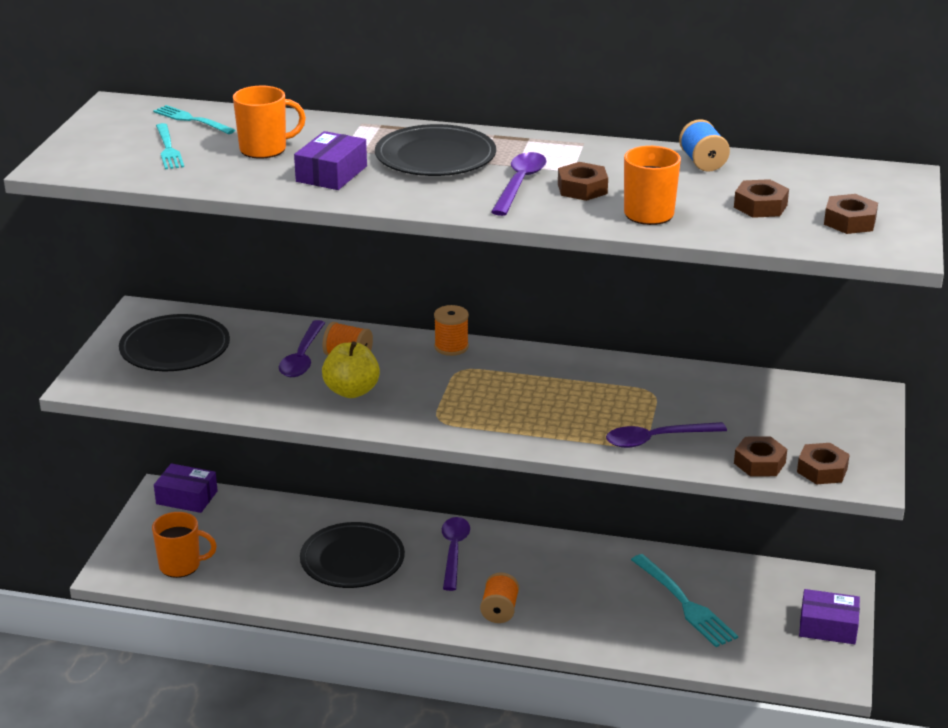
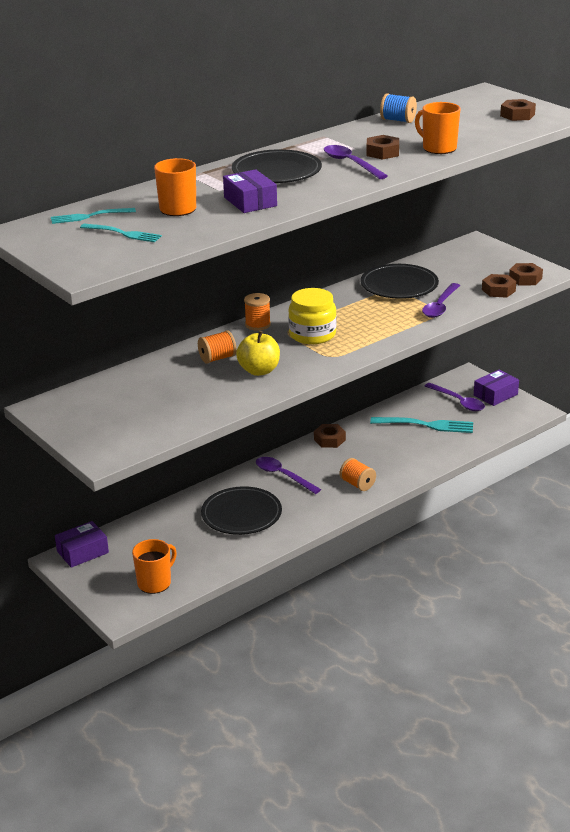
camera: 50 degrees left, 0 degrees up
black plate [119,314,230,371] -> black plate moved to [360,264,439,299]
purple spoon [279,320,325,377] -> purple spoon moved to [425,383,485,411]
brown nut [734,179,789,218] -> brown nut moved to [314,424,346,448]
none -> yellow jar [288,288,336,344]

